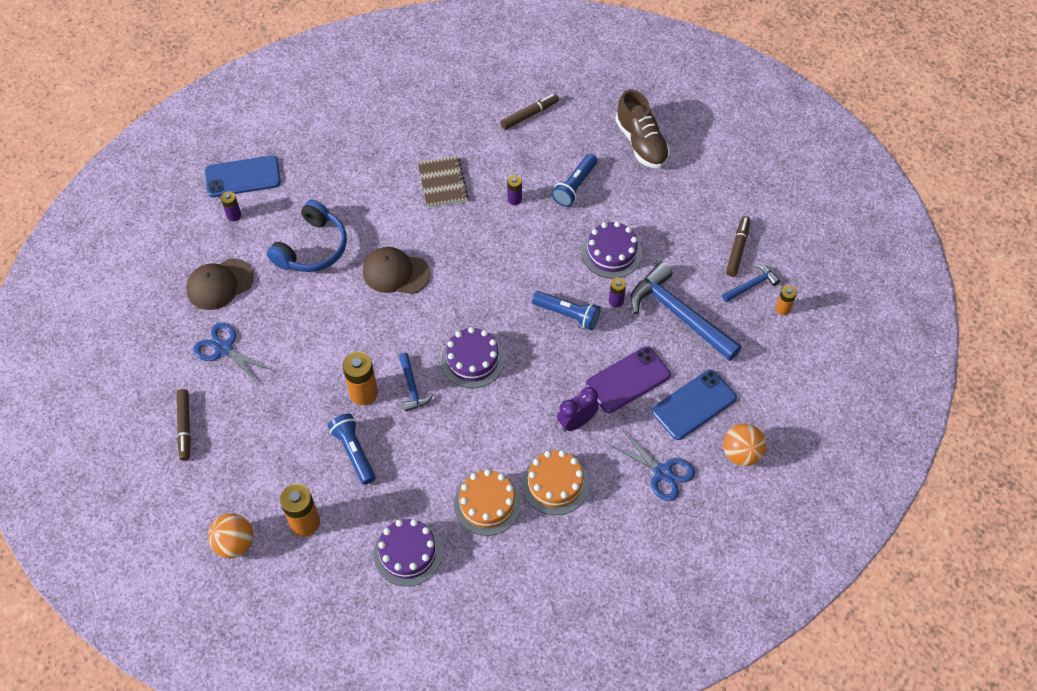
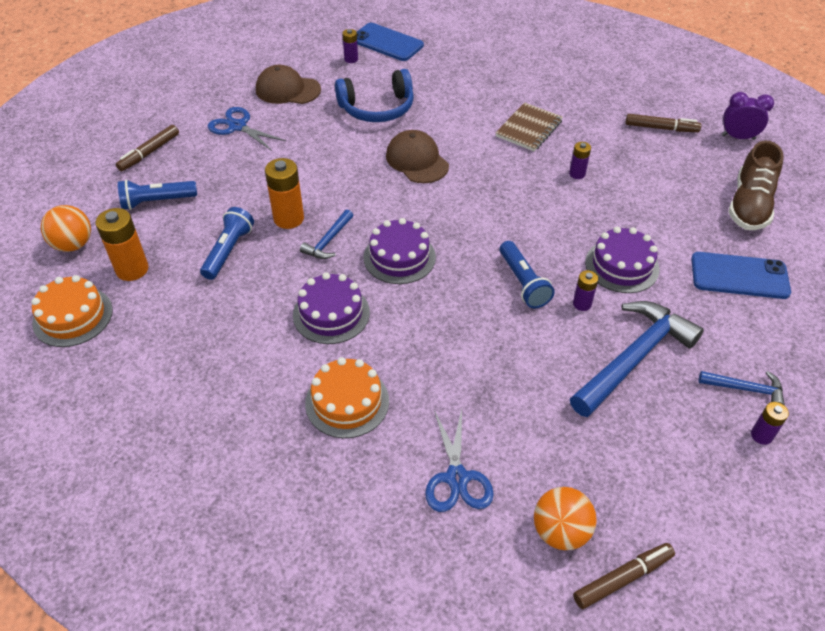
camera: 45 degrees right, 10 degrees down
blue scissors [193,322,274,383] -> blue scissors turned 45 degrees counterclockwise [208,107,286,151]
purple cake [374,519,443,586] -> purple cake moved to [293,272,370,344]
orange cake [454,469,521,536] -> orange cake moved to [31,275,113,347]
blue flashlight [552,154,597,207] -> blue flashlight moved to [118,180,197,210]
purple clock [557,387,599,432] -> purple clock moved to [722,92,774,140]
purple phone [586,346,671,413] -> none
blue hammer [630,262,742,361] -> blue hammer turned 45 degrees clockwise [570,301,704,417]
blue phone [652,370,737,440] -> blue phone moved to [691,252,791,299]
brown marker [726,216,750,277] -> brown marker moved to [573,543,675,609]
orange battery [776,285,797,315] -> purple battery [751,402,789,445]

